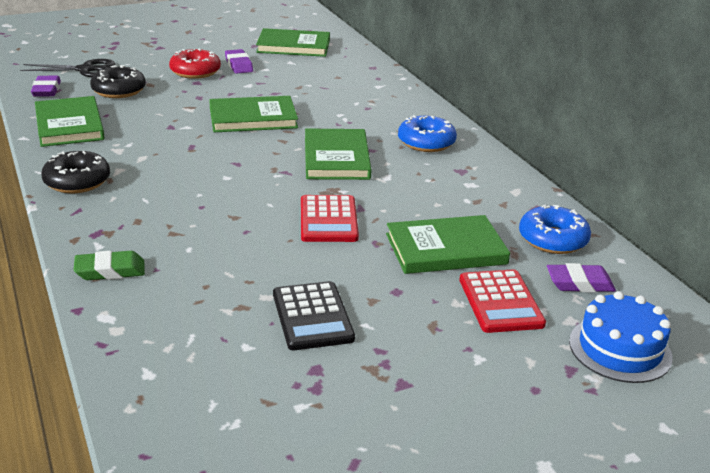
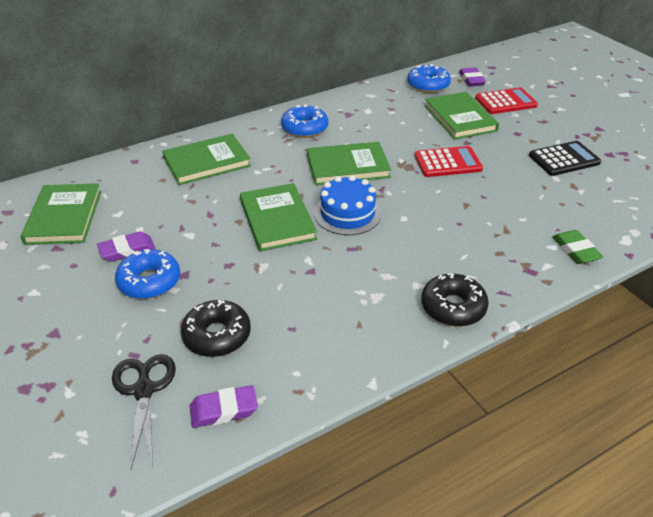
camera: 95 degrees left, 10 degrees up
green book [35,96,105,147] -> green book moved to [162,134,251,185]
red donut [169,49,221,79] -> blue donut [115,249,180,299]
blue cake [569,291,673,383] -> blue cake moved to [314,175,381,235]

